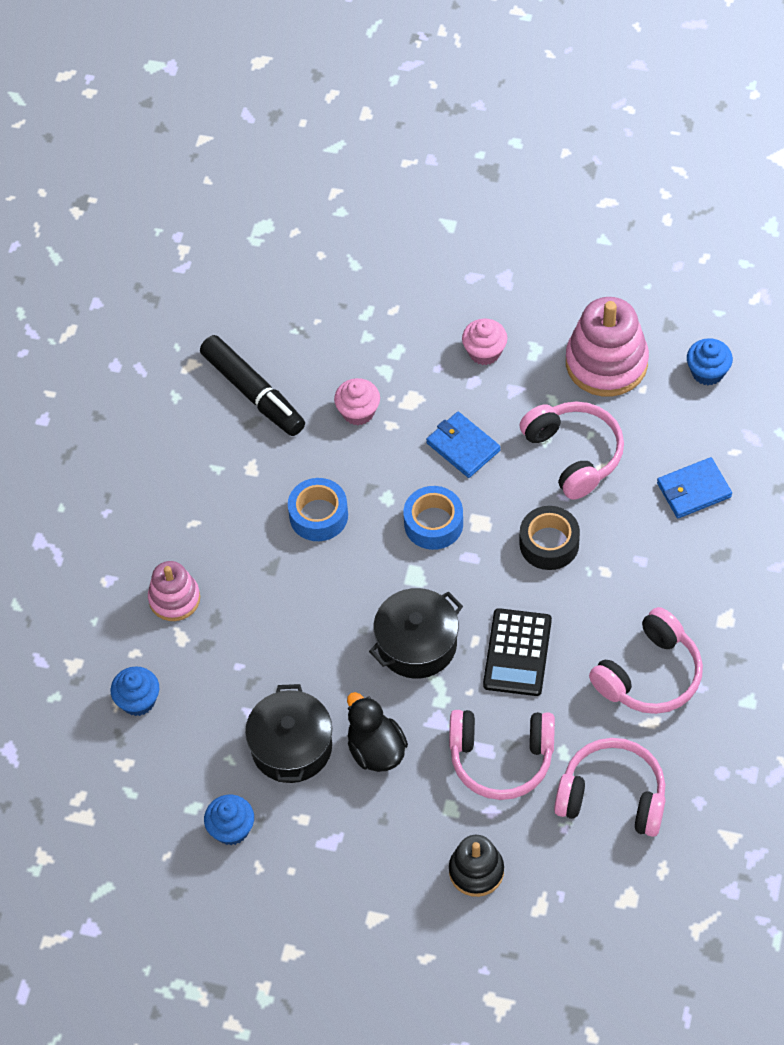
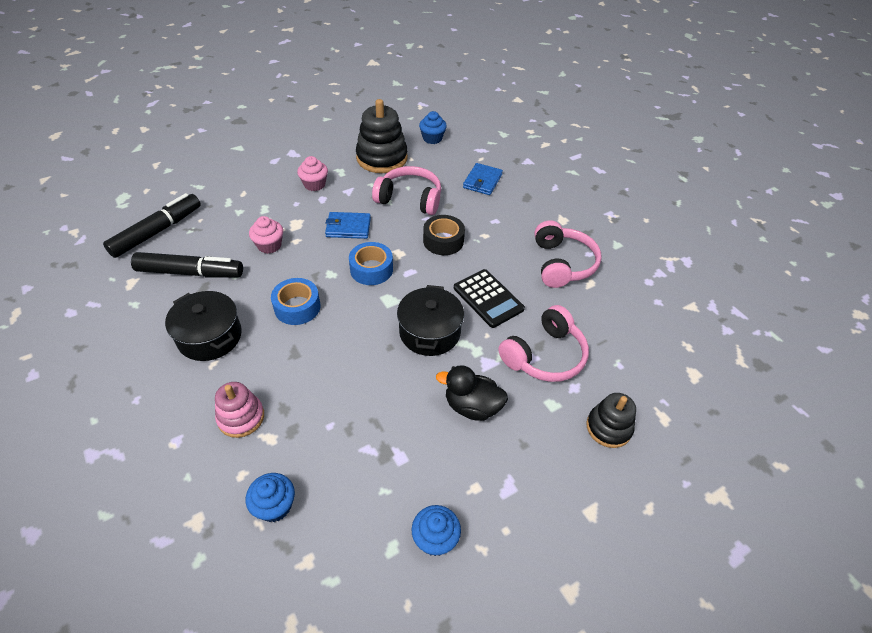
camera: 50 degrees left, 10 degrees down
black pot [245,684,332,783] -> black pot moved to [165,291,242,361]
pink headphones [554,738,665,837] -> none
pink stacking toy [566,297,649,396] -> black stacking toy [356,99,408,173]
none -> black marker [103,193,201,258]

